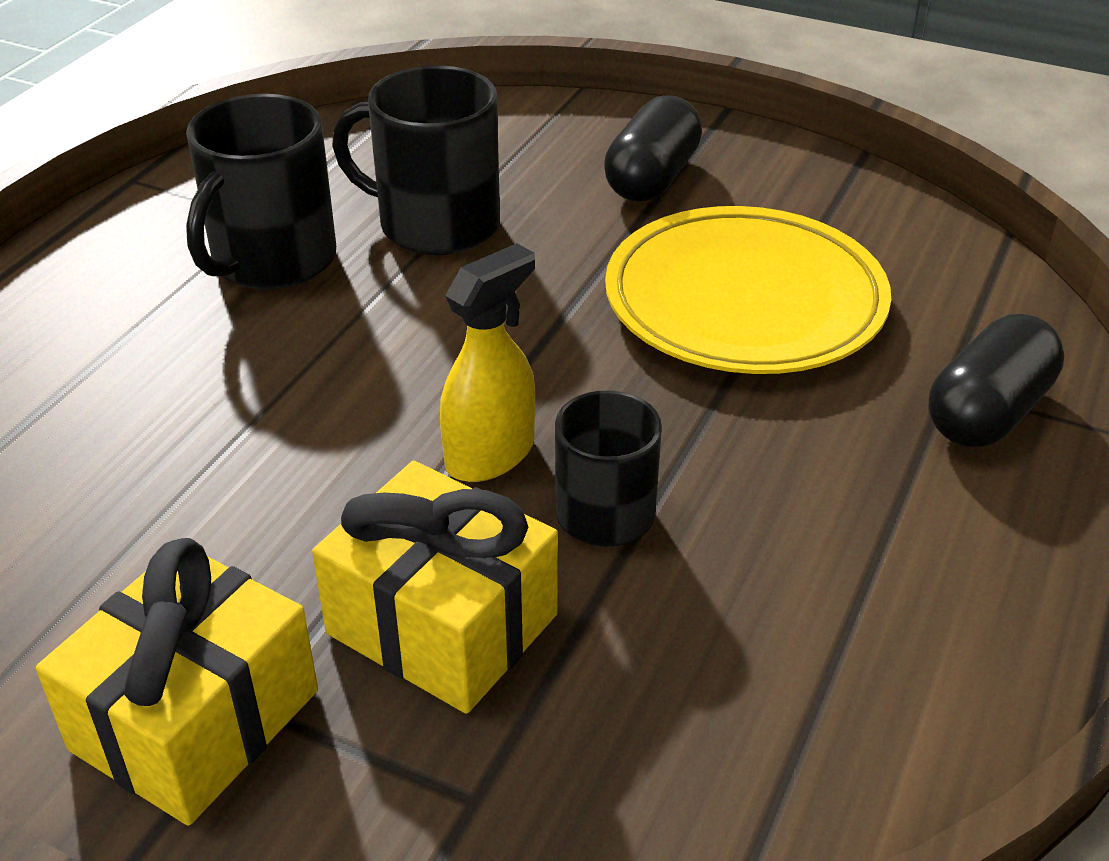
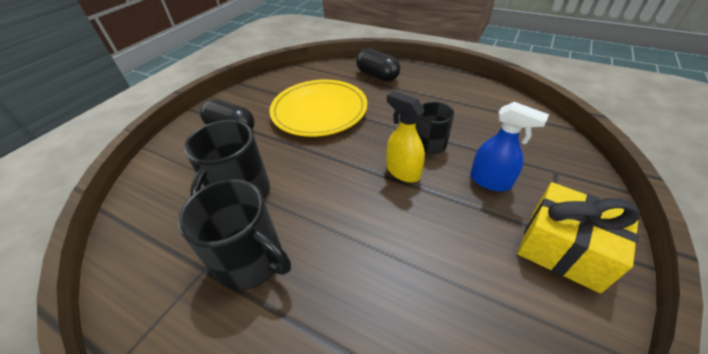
camera: 85 degrees left, 5 degrees up
yellow gift [312,461,558,714] -> blue spray bottle [470,102,549,191]

